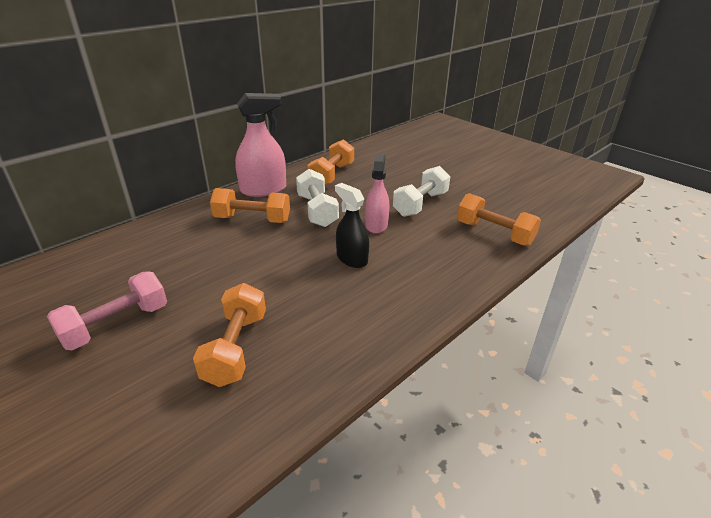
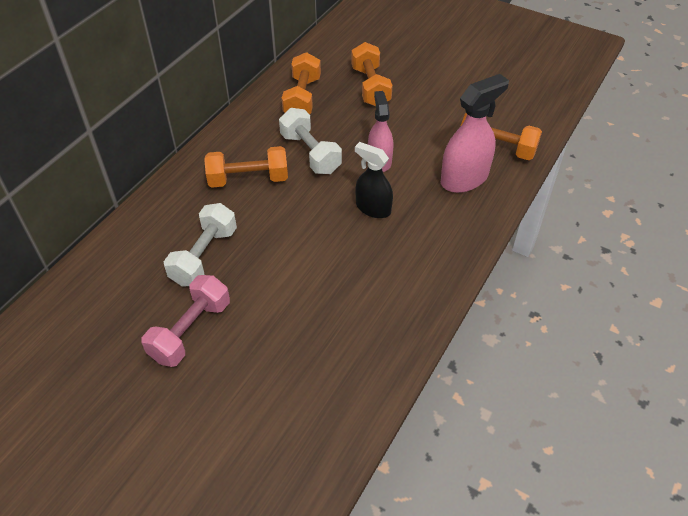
camera: 15 degrees left, 15 degrees up
orange dumbbell [193,283,266,387] -> orange dumbbell moved to [351,42,393,106]
pink spray bottle [235,93,286,197] -> pink spray bottle moved to [441,74,509,193]
white dumbbell [393,166,450,217] -> white dumbbell moved to [164,203,237,287]

